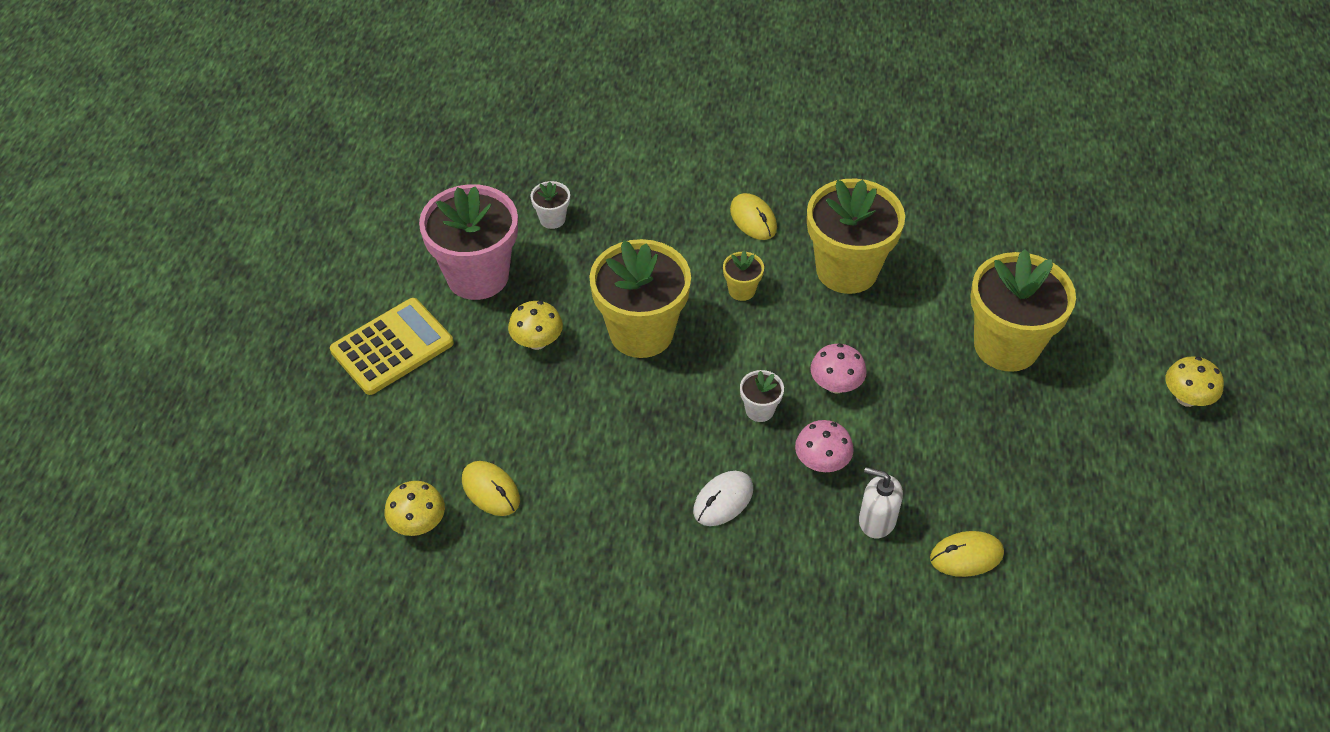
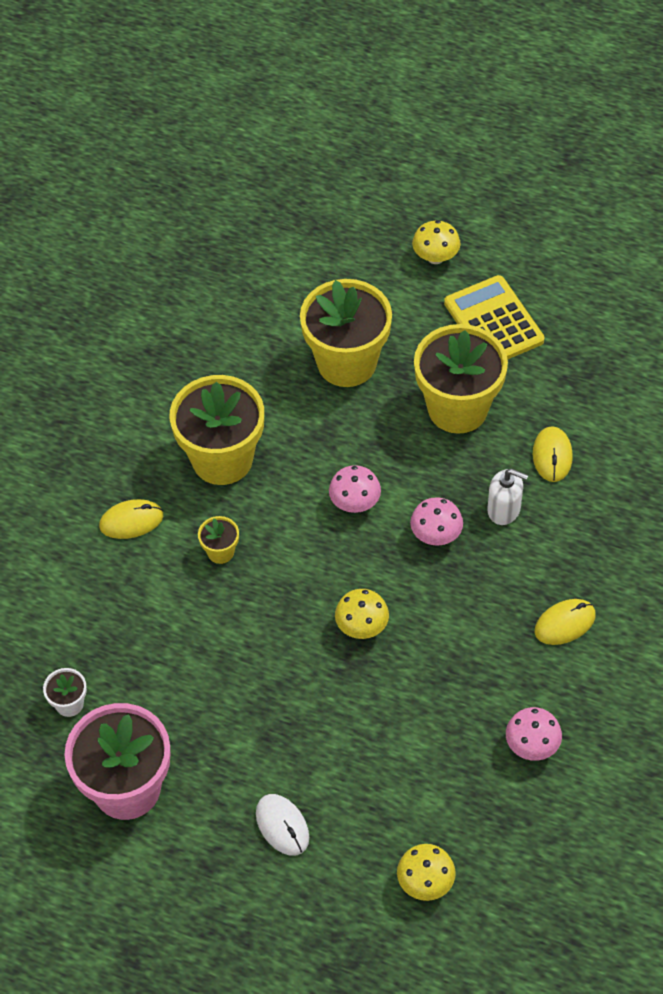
camera: 75 degrees left, 5 degrees up
yellow calculator [330,298,454,395] -> yellow calculator moved to [444,275,545,359]
yellow mouse [462,461,520,516] -> yellow mouse moved to [535,599,596,645]
yellow mushroom [508,301,563,350] -> yellow mushroom moved to [335,589,389,639]
yellow flower pot [590,239,691,358] -> yellow flower pot moved to [414,324,508,434]
white mouse [693,471,753,526] -> white mouse moved to [256,794,309,856]
white flower pot [740,370,784,422] -> none
white soap dispenser [859,467,903,538] -> white soap dispenser turned 105 degrees counterclockwise [487,469,528,525]
none -> pink mushroom [506,707,562,761]

